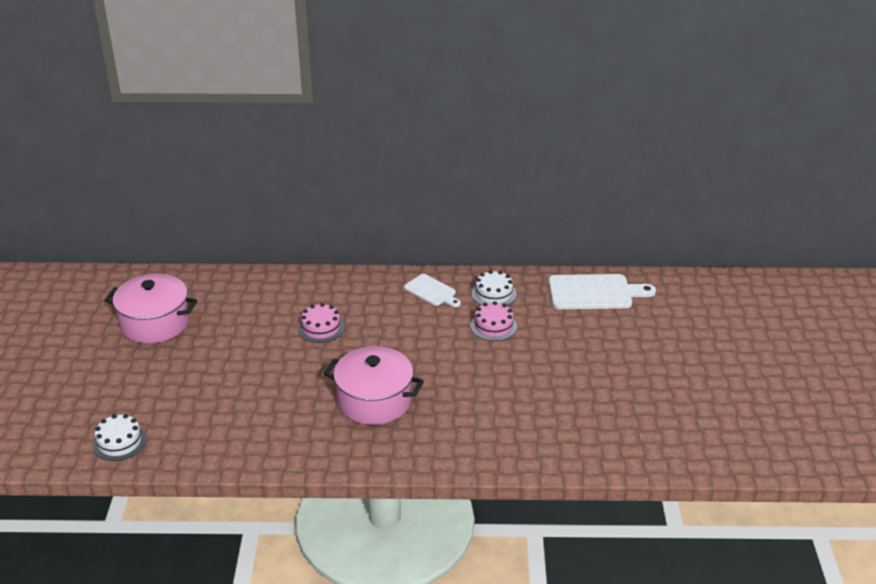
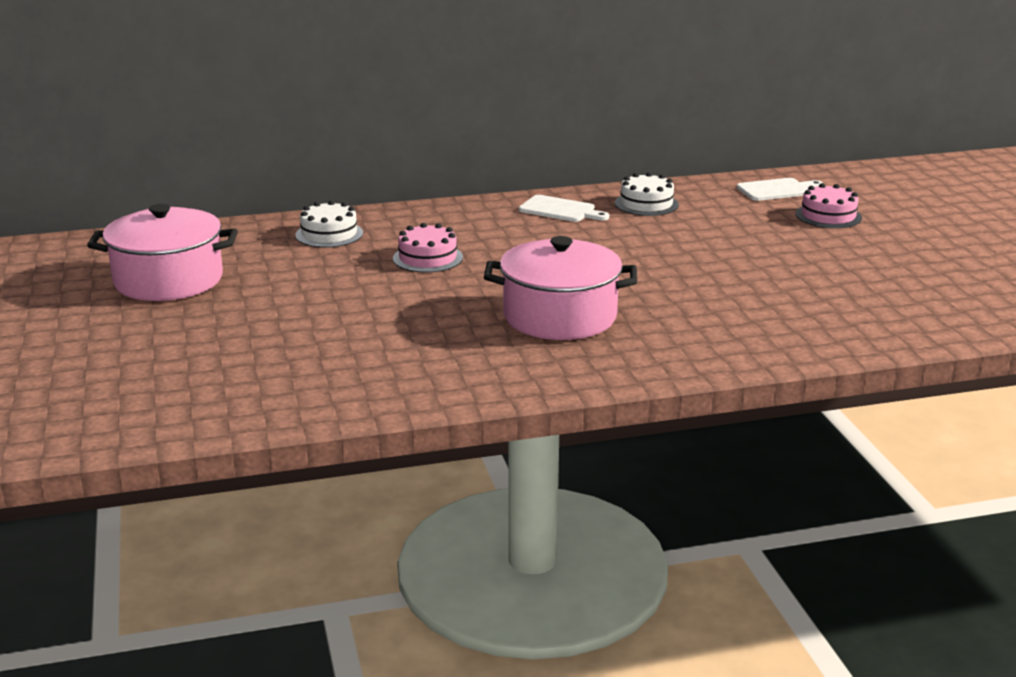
camera: 15 degrees left, 10 degrees down
white cake [93,414,147,461] -> white cake moved to [295,200,363,248]
pink cake [471,301,517,341] -> pink cake moved to [795,183,862,228]
white cutting board [549,274,656,309] -> white cutting board [737,178,824,201], size x0.59

